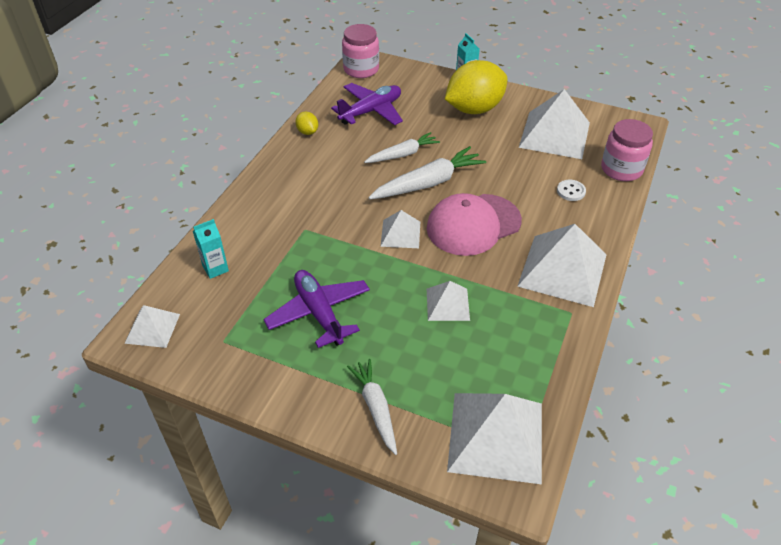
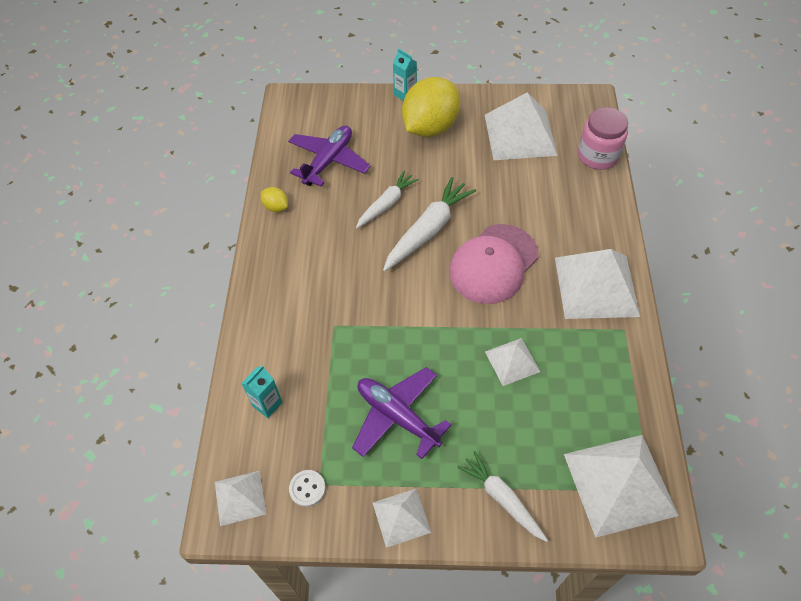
camera: 20 degrees left, 10 degrees up
pink jar [342,24,379,78] -> none
white pyramid [380,210,420,248] -> white pyramid moved to [373,489,431,548]
white button [557,180,586,201] -> white button moved to [289,470,326,507]

